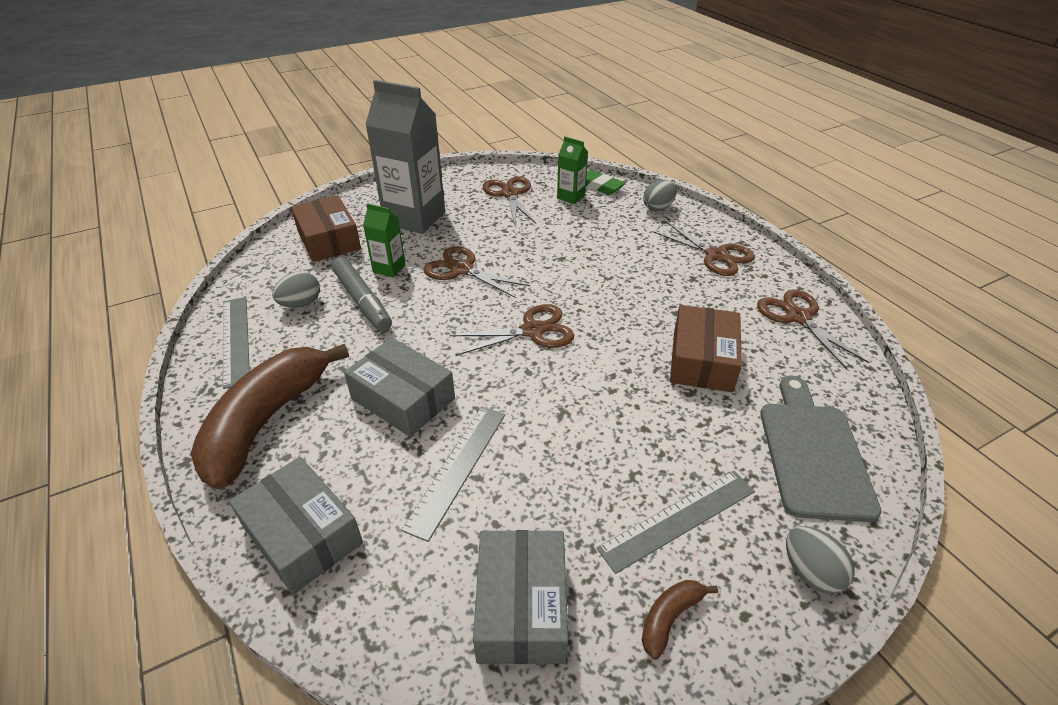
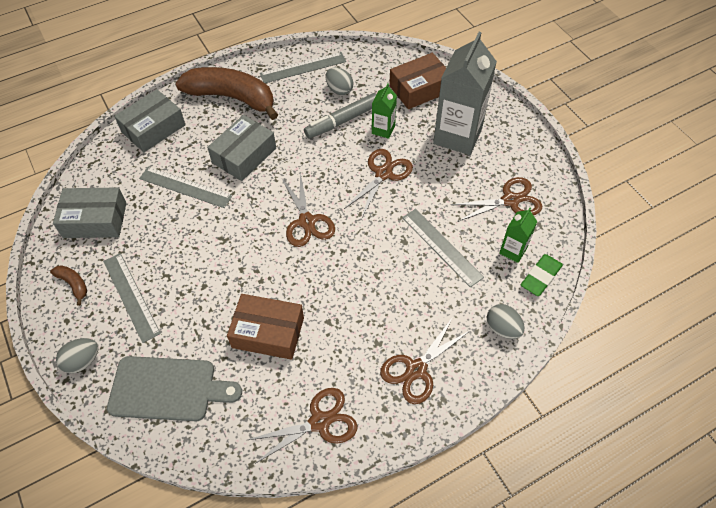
camera: 90 degrees right, 15 degrees up
none -> grey ruler [402,209,484,287]

